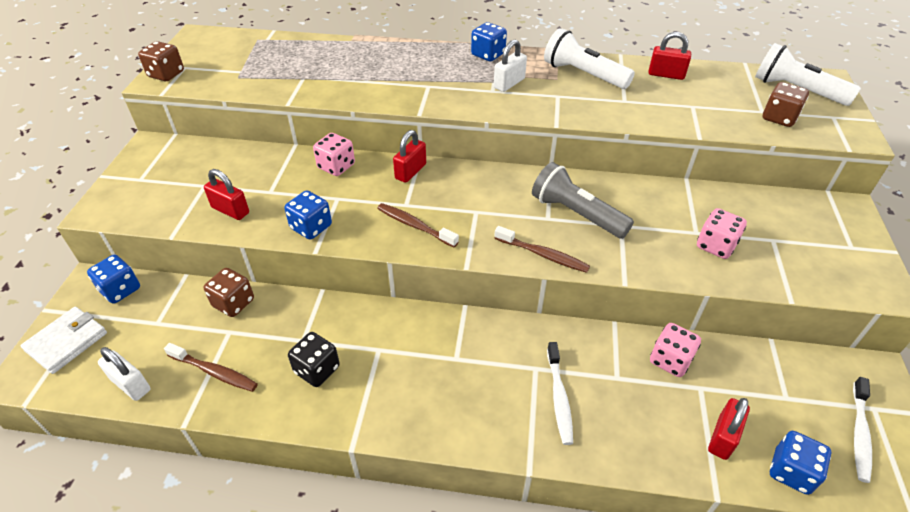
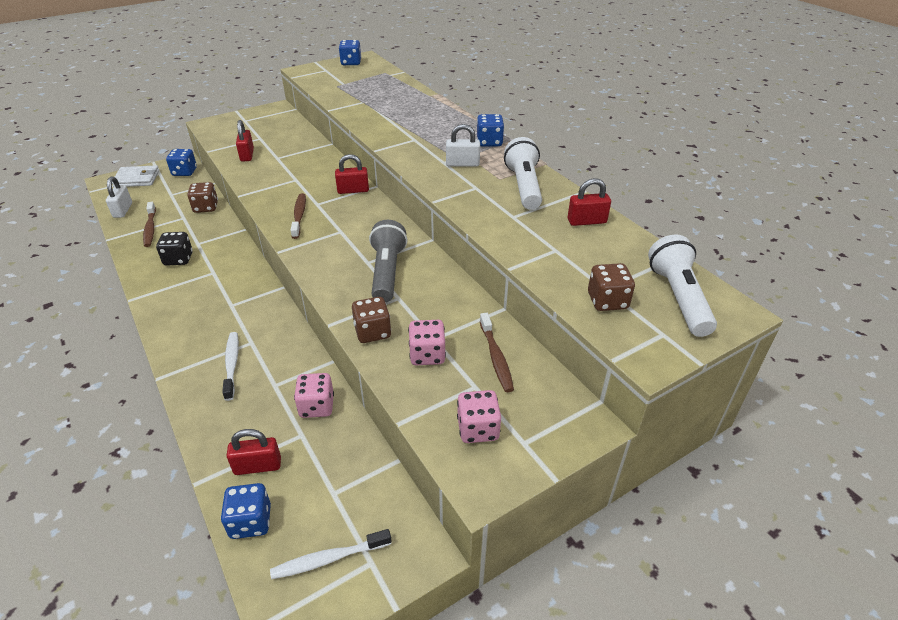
camera: 50 degrees right, 5 degrees down
brown dice [138,41,184,81] -> brown dice moved to [352,297,391,343]
blue dice [284,190,332,240] -> blue dice moved to [339,40,361,65]
pink dice [313,133,355,176] -> pink dice moved to [457,390,501,443]
brown toothbrush [495,226,590,273] -> brown toothbrush moved to [480,313,514,392]
white toothbrush [547,342,573,445] -> white toothbrush turned 120 degrees clockwise [222,332,239,401]
red padlock [648,32,691,80] -> red padlock turned 75 degrees counterclockwise [568,178,611,226]

